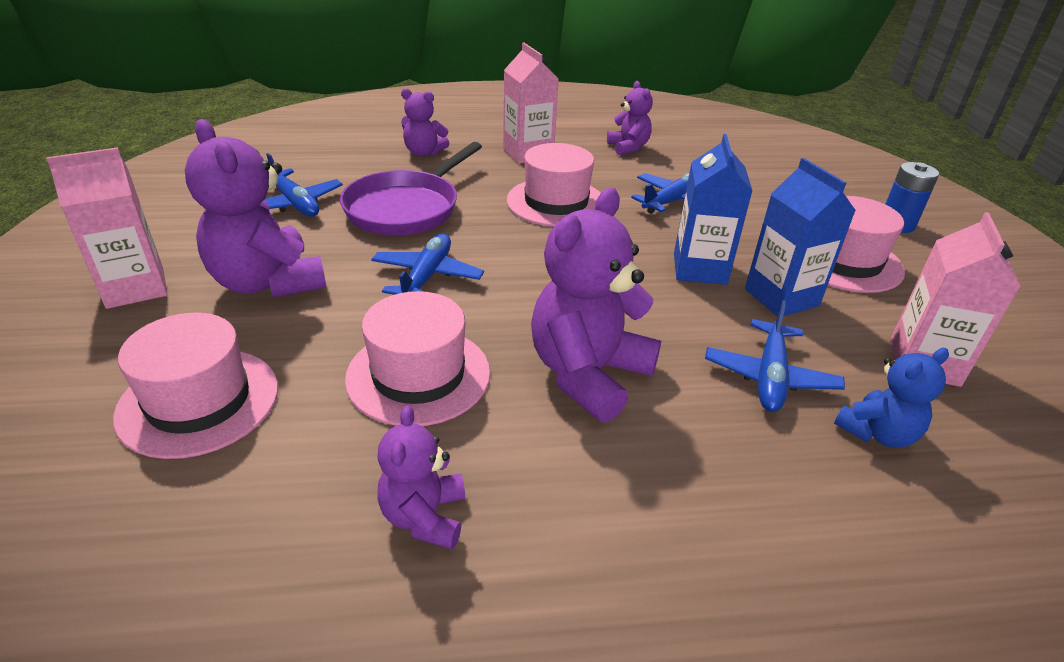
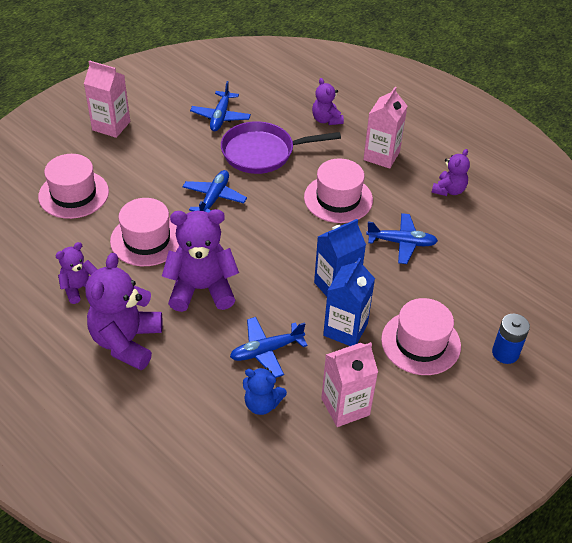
camera: 50 degrees right, 10 degrees up
purple teddy bear [185,119,326,298] -> purple teddy bear moved to [85,253,163,370]
blue plane [371,234,484,295] -> blue plane turned 45 degrees counterclockwise [183,170,247,213]

